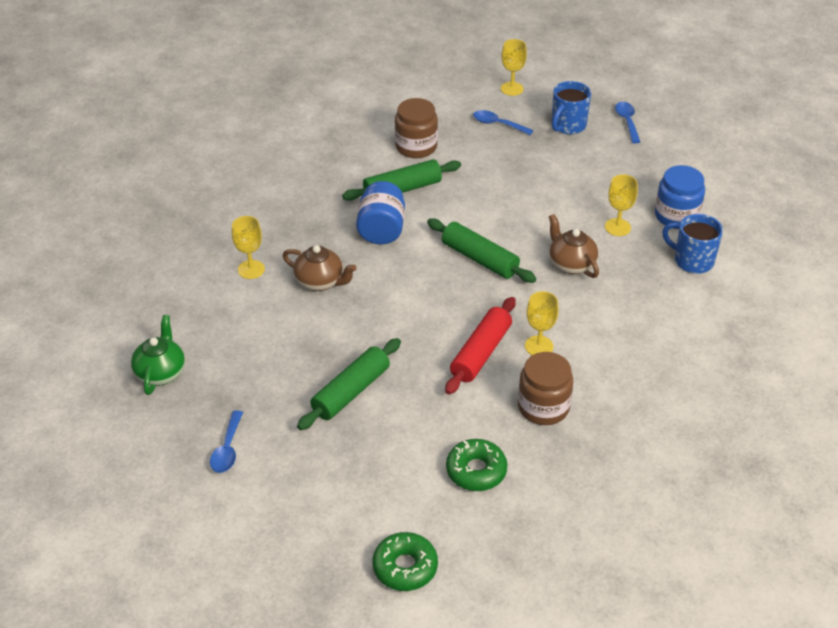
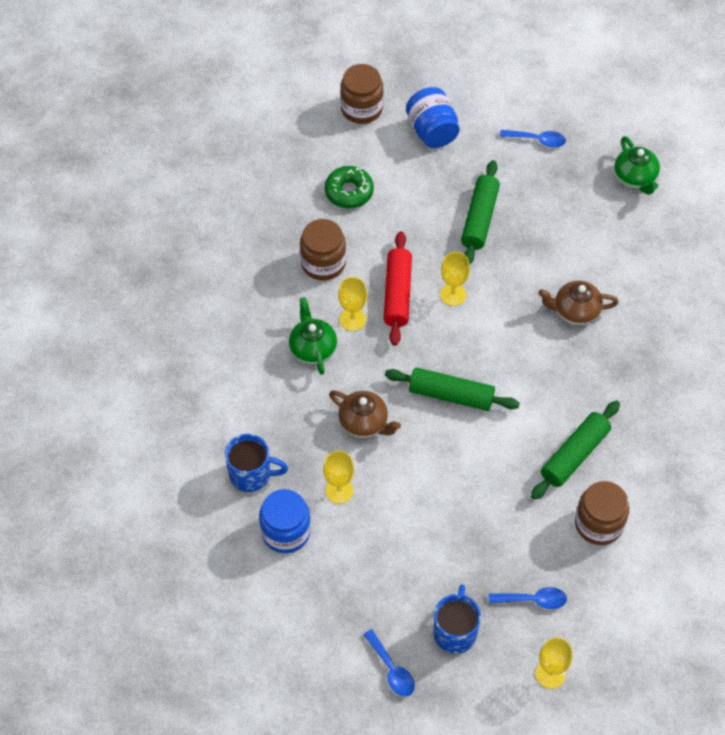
camera: 155 degrees right, 15 degrees up
blue spoon [210,410,243,473] -> blue spoon turned 120 degrees clockwise [500,130,566,147]
yellow goblet [232,216,265,279] -> yellow goblet moved to [440,252,470,306]
blue jar [356,181,405,244] -> blue jar moved to [406,87,460,148]
green donut [373,532,438,591] -> brown jar [340,64,383,124]
none -> green teapot [289,297,337,375]

